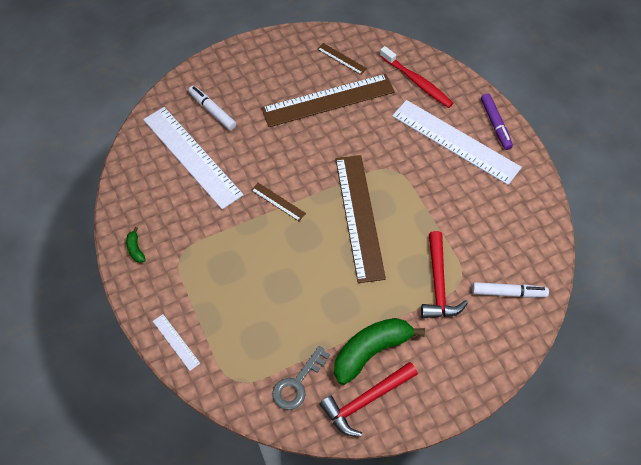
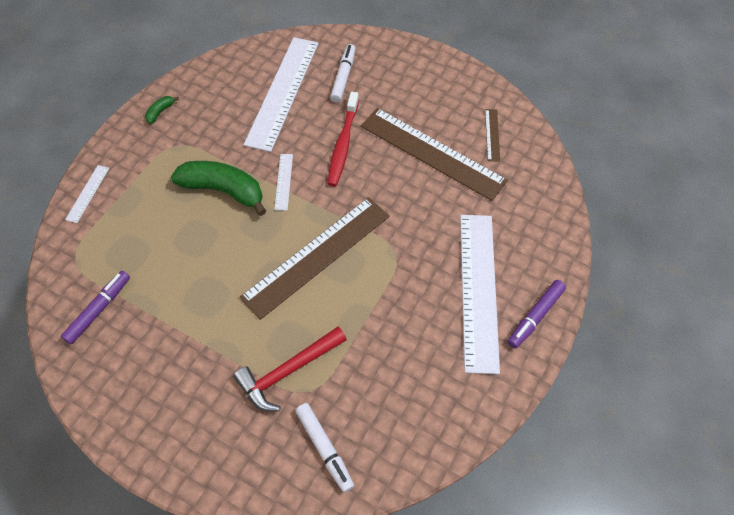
camera: 55 degrees right, 0 degrees up
brown ruler [251,183,306,221] -> white ruler [274,154,293,211]
grey key [272,346,330,410] -> purple marker [61,271,130,345]
red hammer [320,362,418,437] -> none
green banana [334,318,425,385] -> green banana moved to [171,161,266,216]
red toothbrush [380,46,453,108] -> red toothbrush moved to [327,92,359,187]

